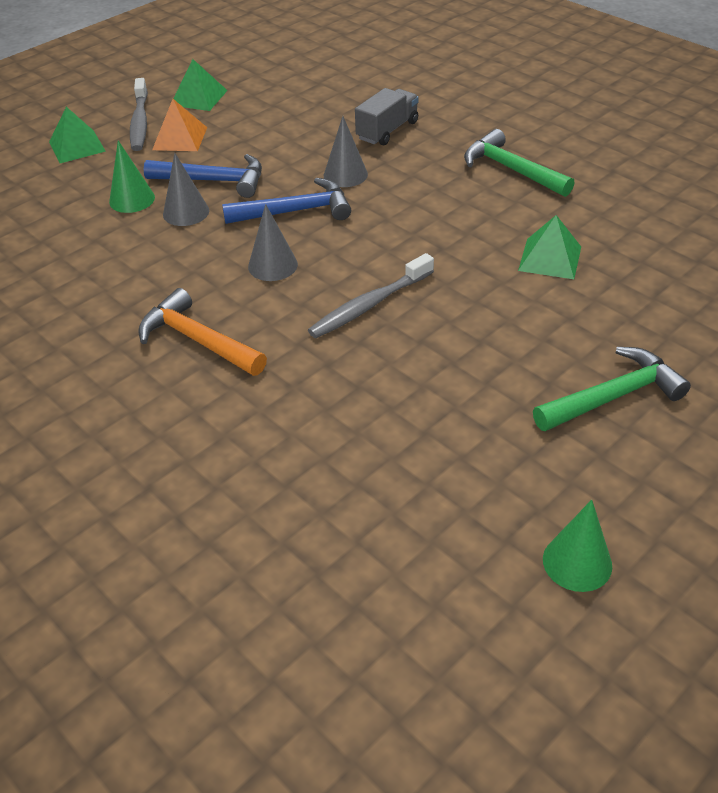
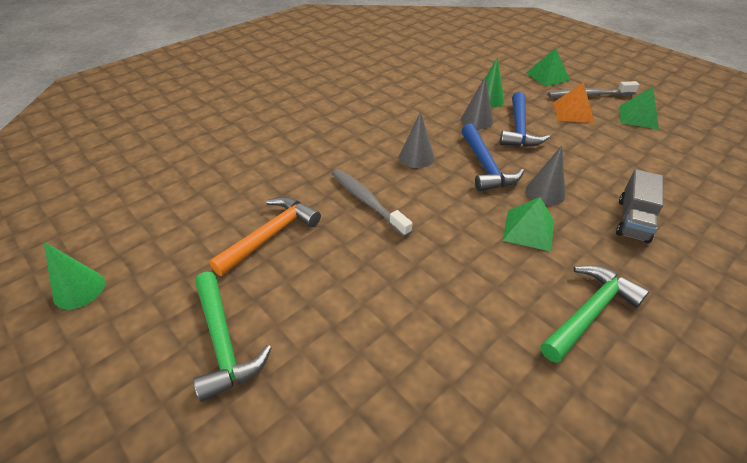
camera: 90 degrees right, 0 degrees up
orange hammer [138,288,267,376] -> orange hammer moved to [209,197,321,276]
grey truck [355,88,419,145] -> grey truck turned 75 degrees clockwise [616,169,663,243]
green pyramid [518,215,581,279] -> green pyramid moved to [503,197,554,252]

